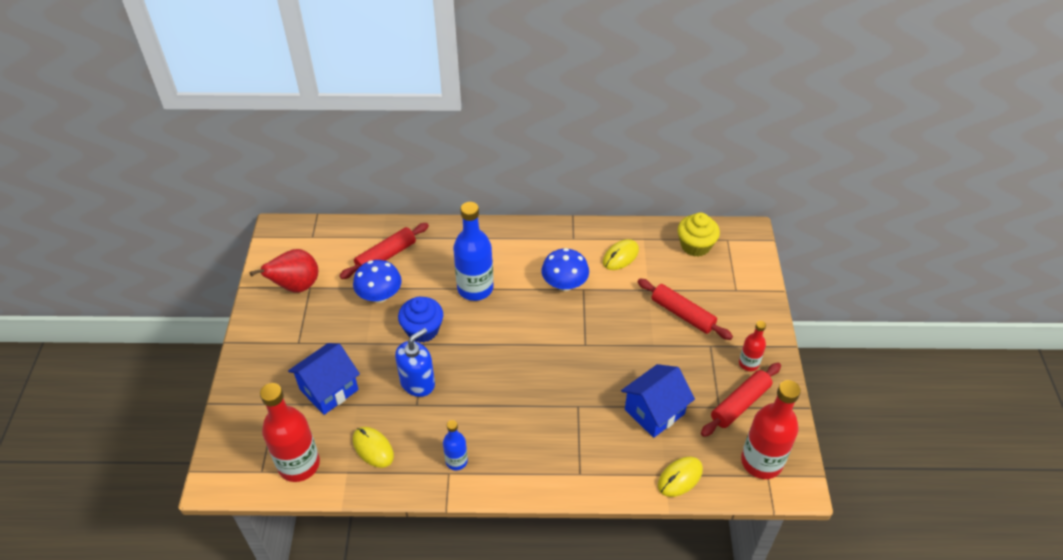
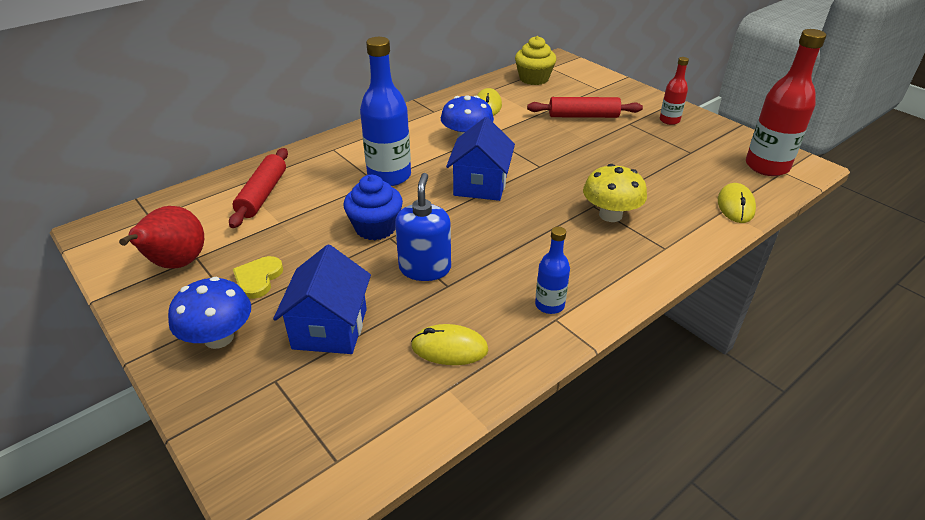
camera: 40 degrees left, 10 degrees down
red bottle [260,383,320,482] -> none
blue mushroom [353,260,402,303] -> blue mushroom moved to [168,277,251,349]
blue house [621,364,695,438] -> blue house moved to [446,117,515,201]
red rolling pin [701,363,781,437] -> none
none -> yellow heart [233,256,283,299]
none -> yellow mushroom [583,164,647,222]

